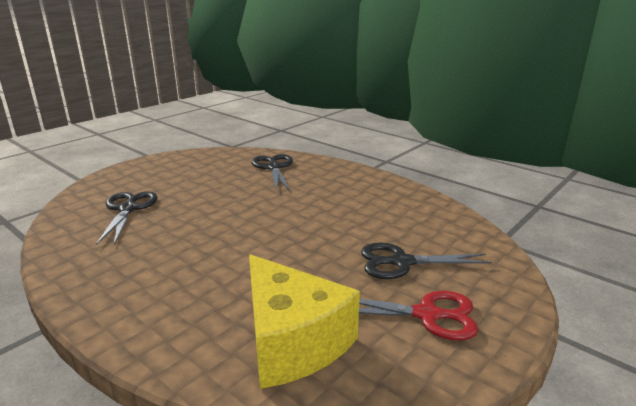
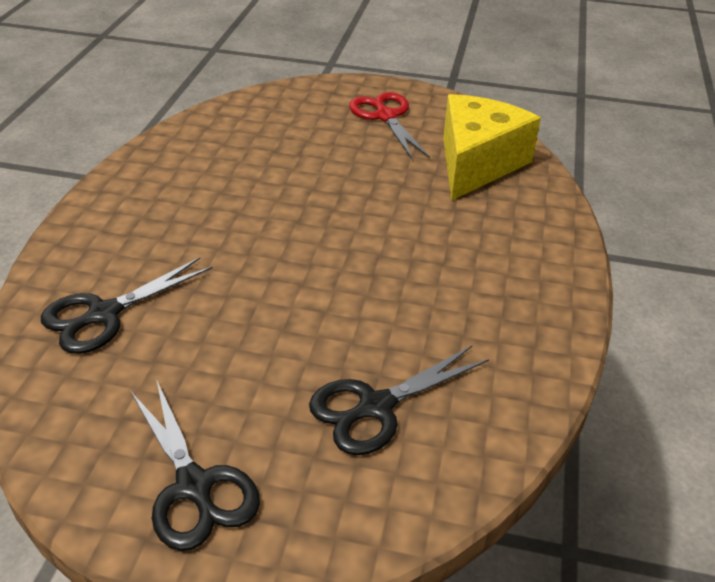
camera: 120 degrees left, 15 degrees up
black scissors [361,243,492,279] -> black scissors moved to [131,381,260,551]

